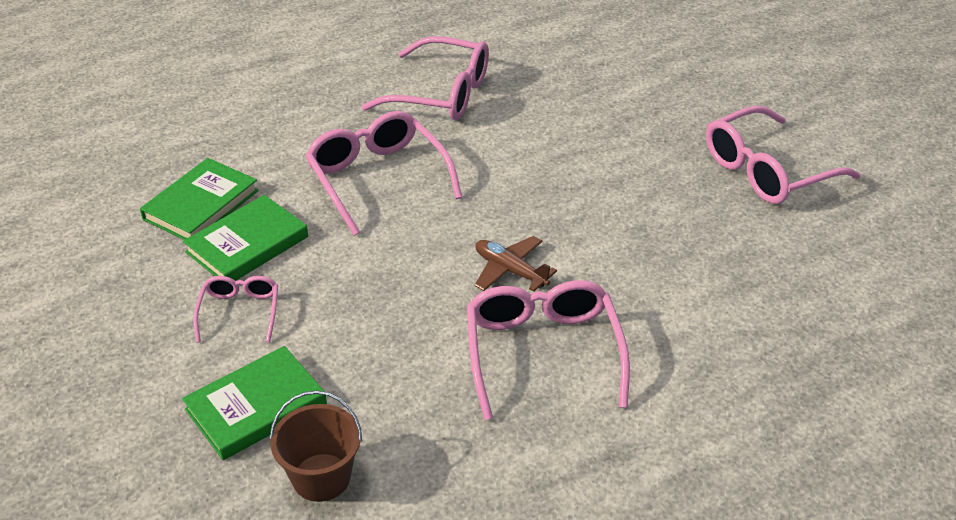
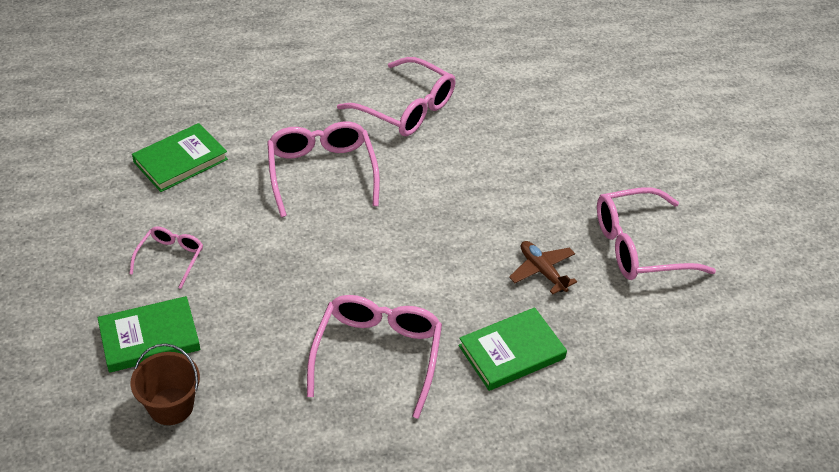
camera: 15 degrees right, 5 degrees up
green book [183,195,308,281] -> green book moved to [459,307,567,391]
brown plane [474,236,557,292] -> brown plane moved to [509,241,577,294]

